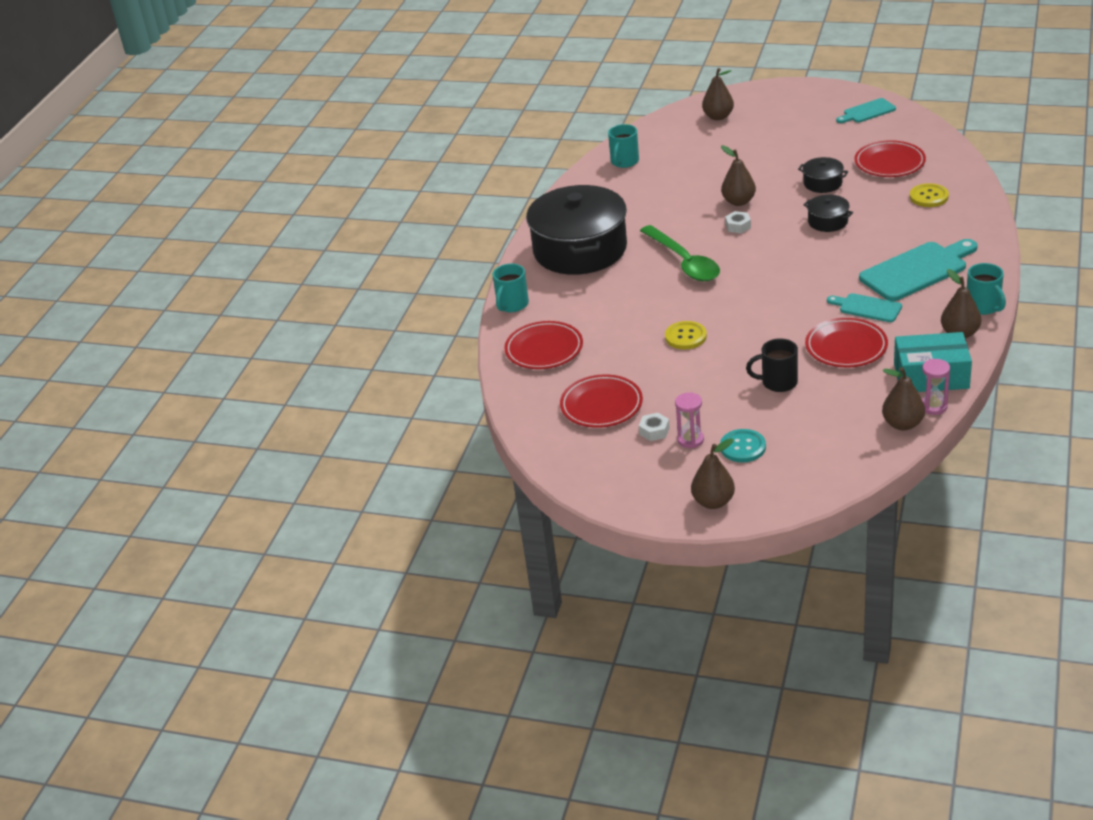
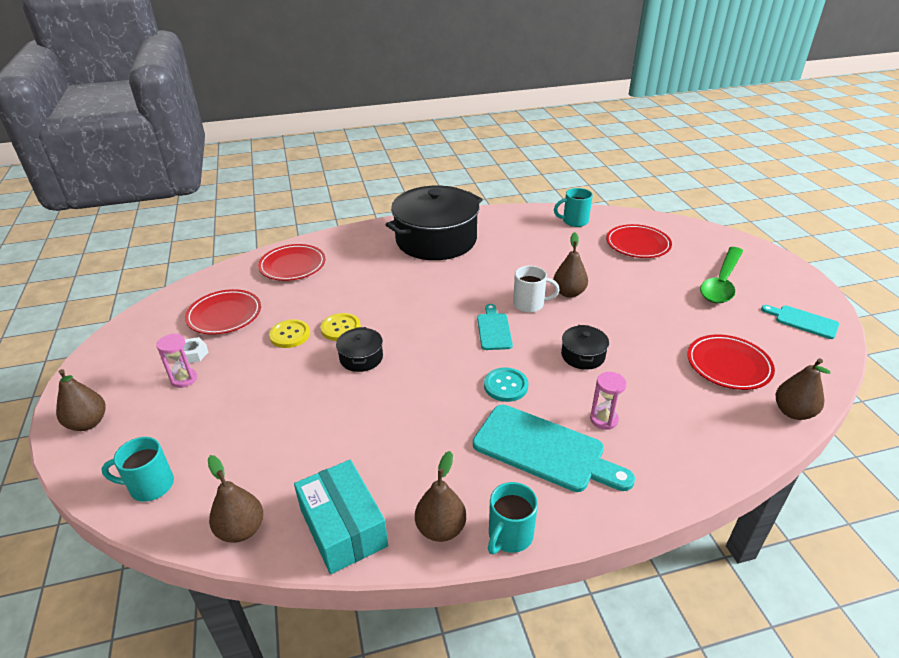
camera: 55 degrees right, 0 degrees up
turquoise mug [492,263,529,312] -> turquoise mug moved to [102,437,174,502]
green spoon [640,225,720,281] -> green spoon moved to [700,247,743,303]
brown pear [702,68,734,120] -> brown pear moved to [775,358,831,420]
turquoise button [720,429,766,462] -> turquoise button moved to [484,367,528,402]
white nut [725,211,751,233] -> white mug [513,265,560,313]
black mug [746,338,798,392] -> none
black pot [798,157,848,193] -> black pot moved to [336,327,383,372]
red plate [805,318,888,367] -> red plate moved to [606,224,672,258]
turquoise cutting board [827,293,902,322] -> turquoise cutting board moved to [477,304,513,350]
yellow button [910,183,949,207] -> yellow button moved to [269,319,310,348]
pink hourglass [922,359,950,415] -> pink hourglass moved to [590,372,627,430]

